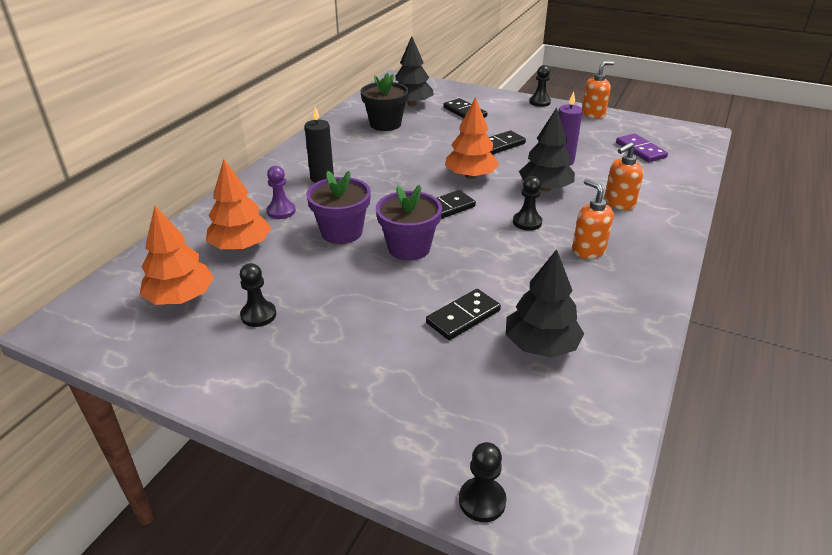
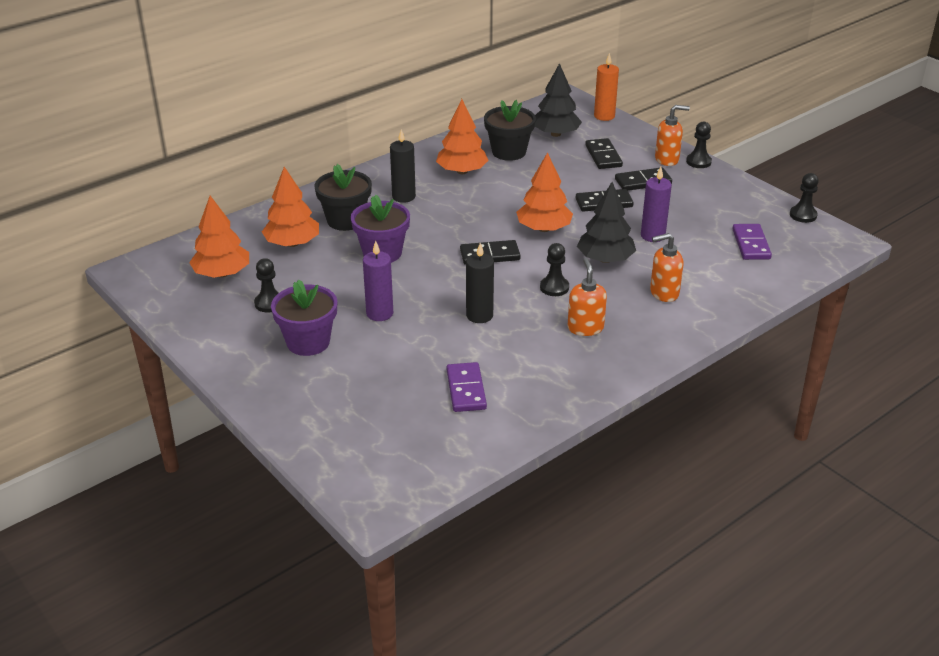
camera: 25 degrees right, 0 degrees up
purple pawn [267,166,296,219] -> black flower pot [315,164,372,231]
purple flower pot [376,185,442,261] -> purple flower pot moved to [271,280,337,356]
black domino [426,289,501,340] -> black domino moved to [615,167,672,191]
black pawn [459,442,506,522] -> black pawn moved to [790,173,819,223]
black tree [506,249,584,358] -> purple domino [446,362,487,412]
orange soap dispenser [582,61,614,119] -> orange soap dispenser moved to [655,105,690,166]
none -> purple candle [363,241,393,321]
none -> orange tree [436,99,489,174]
none -> black candle [466,243,494,323]
none -> orange candle [594,53,619,121]

